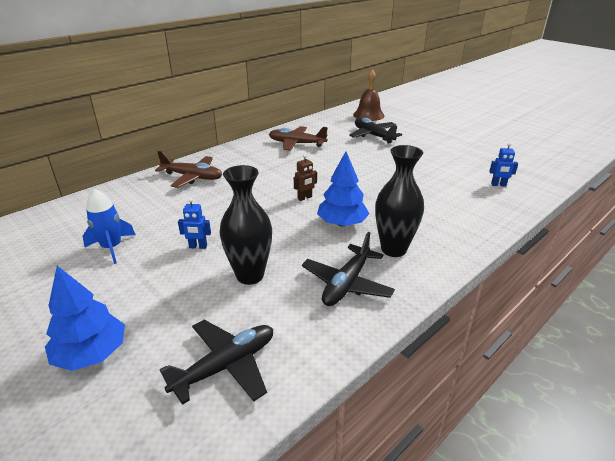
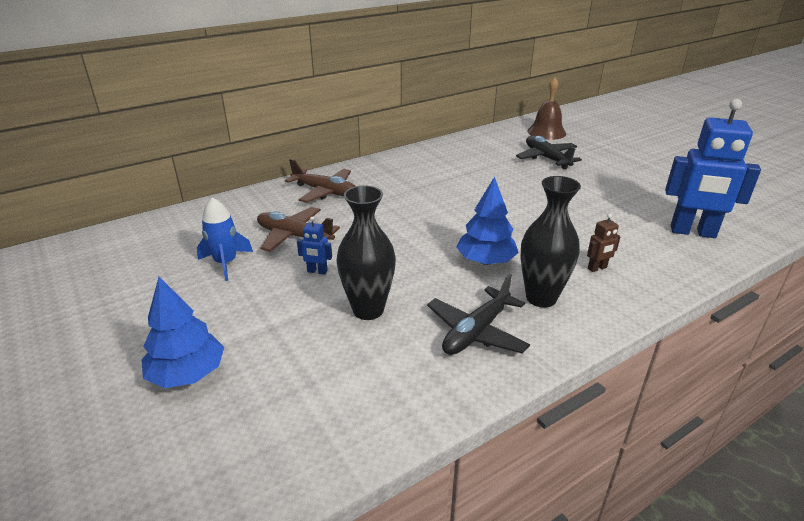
camera: 10 degrees right, 0 degrees up
black plane [160,320,273,405] -> none
brown plane [269,126,328,151] -> brown plane moved to [257,207,340,252]
brown robot [294,154,317,201] -> brown robot moved to [587,214,620,272]
blue robot [489,143,518,187] -> blue robot [665,99,761,238], size x2.39

